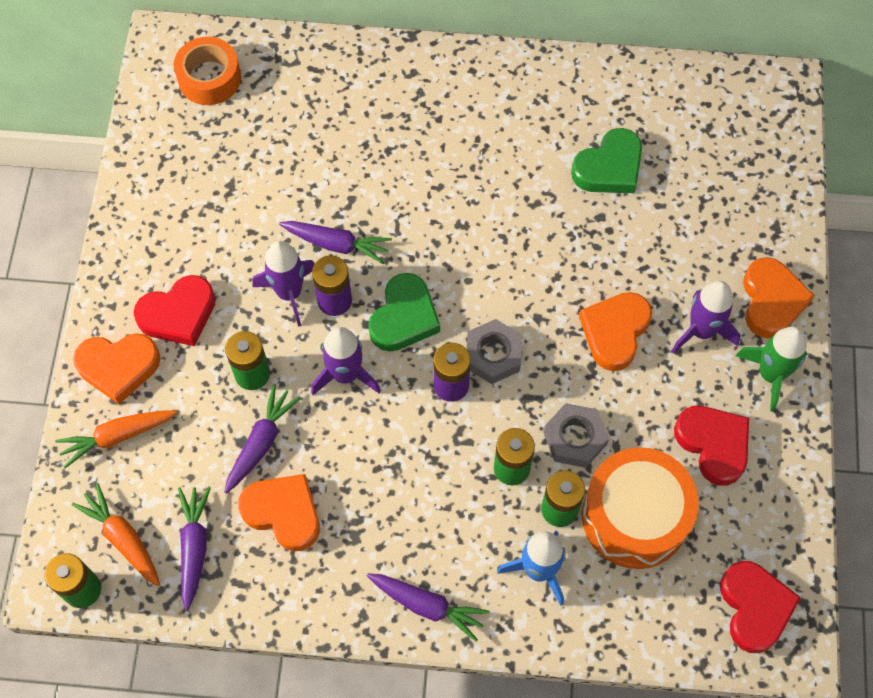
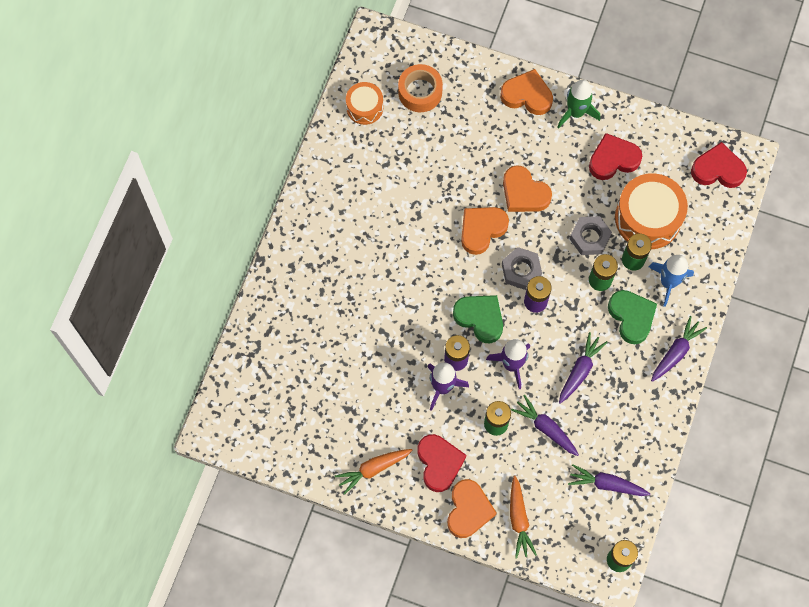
camera: 75 degrees left, 5 degrees up
orange carrot [72,483,160,586] -> orange carrot moved to [335,449,413,495]
orange tape [174,37,241,105] -> orange tape moved to [398,64,443,112]
orange heart [238,474,320,551] -> orange heart moved to [461,207,509,255]
purple carrot [279,221,392,264] -> purple carrot moved to [559,332,608,404]
green heart [571,128,642,193] -> green heart moved to [608,290,657,344]
purple rocket [671,281,740,354] -> none
none -> orange drum [346,82,383,125]

